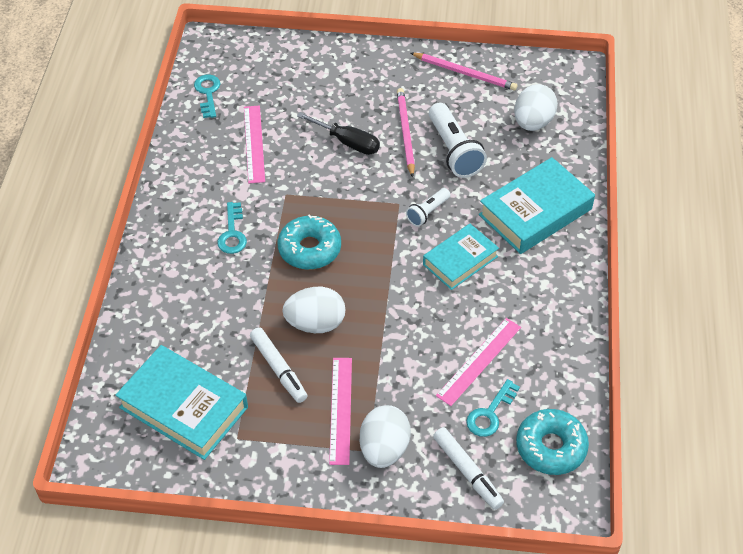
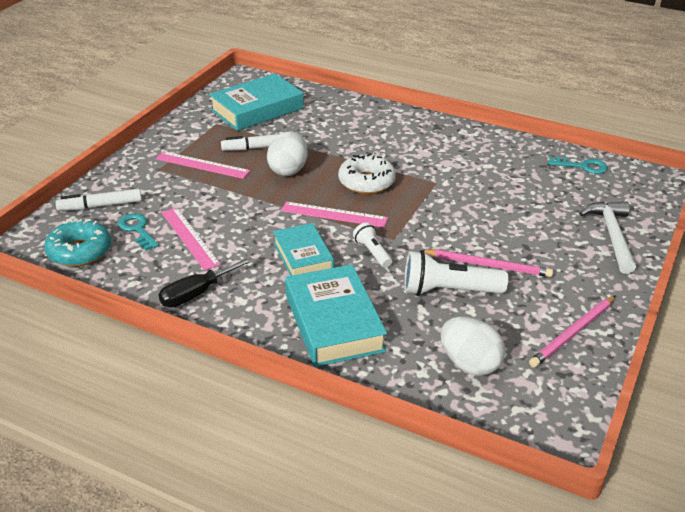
camera: 110 degrees right, 15 degrees down
turquoise key [217,202,247,254] -> none
pink ruler [244,106,265,183] -> pink ruler moved to [281,202,388,227]
turquoise donut [278,214,341,270] -> white donut [338,154,396,194]
black screwdriver [297,112,380,155] -> black screwdriver moved to [159,257,254,307]
white egg [360,405,411,468] -> none
none -> white hammer [579,202,636,274]

